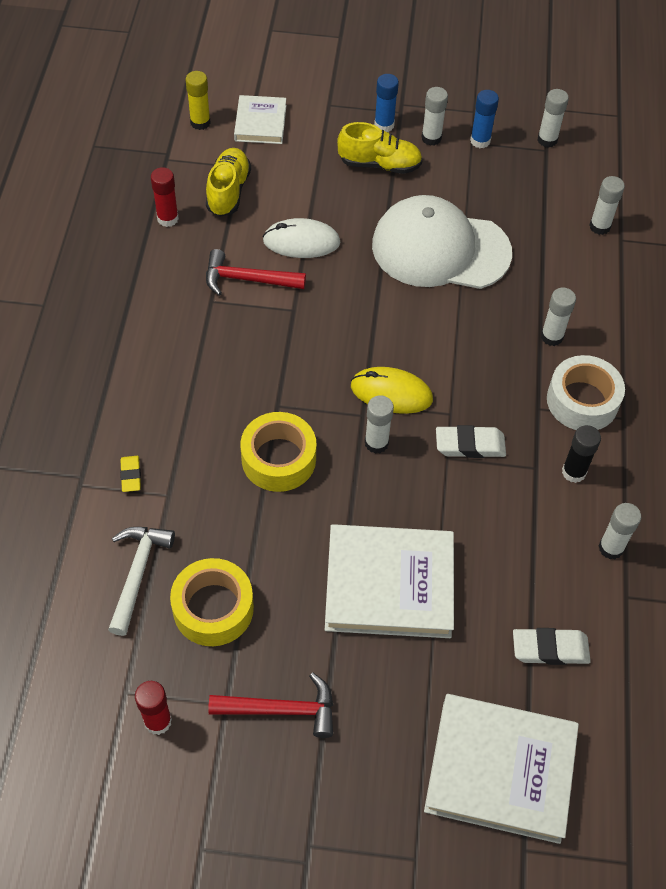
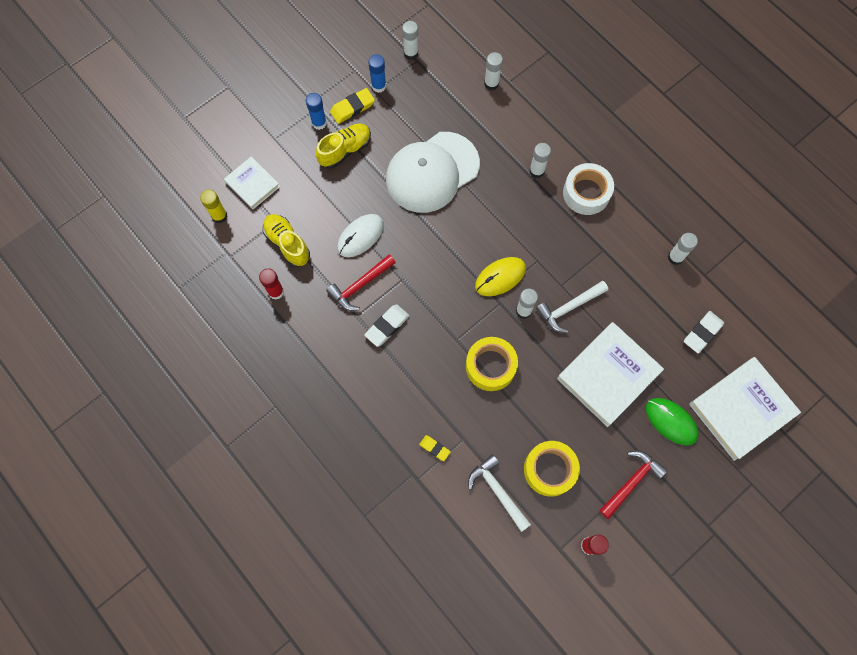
camera: 45 degrees left, 15 degrees up
white glue stick [421,87,448,146] -> yellow eraser [330,88,375,124]
white eraser [436,425,506,458] -> white eraser moved to [364,304,410,347]
black glue stick [562,425,601,483] -> none
none -> white hammer [536,281,608,333]
none -> green mouse [646,398,699,446]

